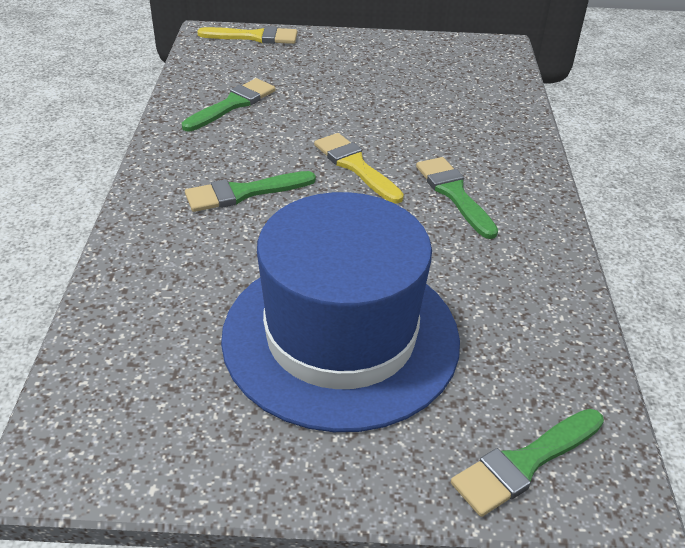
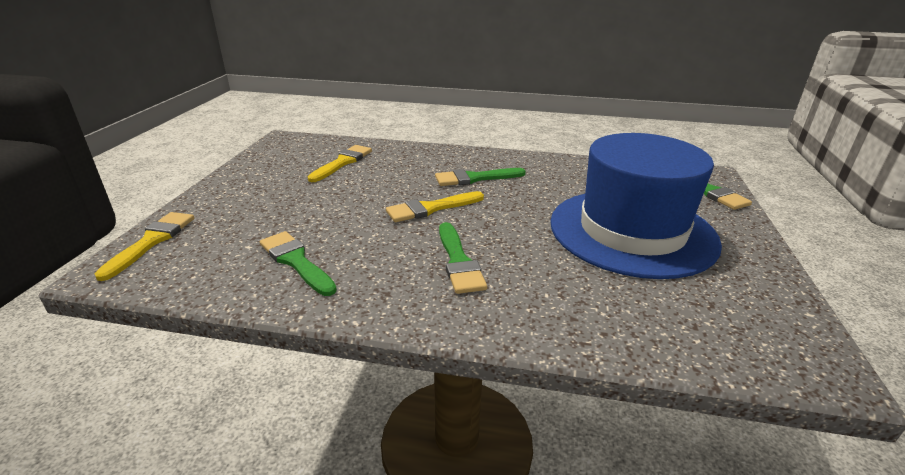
camera: 80 degrees left, 10 degrees down
none -> yellow brush [308,145,372,182]

